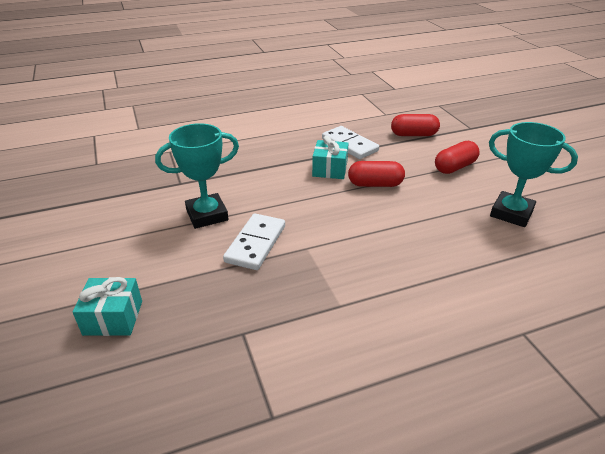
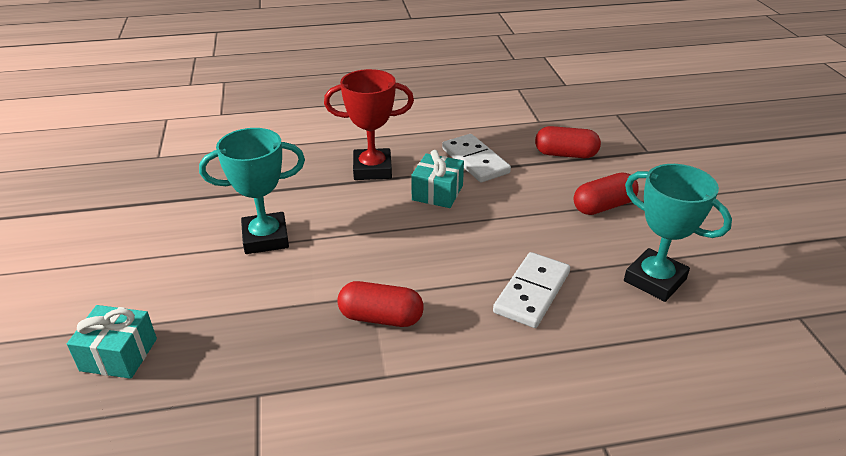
camera: 10 degrees right, 0 degrees up
white domino [223,214,285,270] -> white domino moved to [493,252,570,328]
red capsule [348,161,405,187] -> red capsule moved to [337,281,424,327]
none -> red trophy [324,69,414,180]

